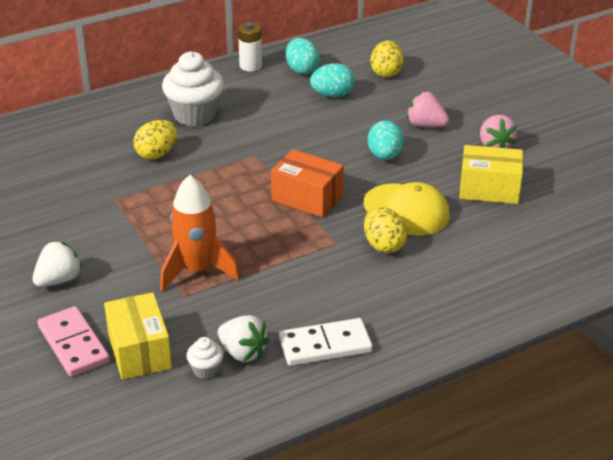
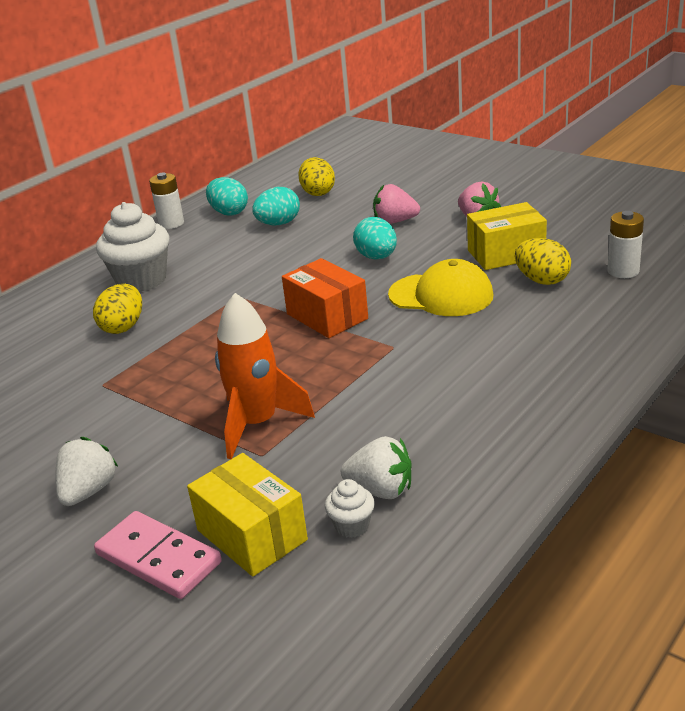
camera: 20 degrees left, 5 degrees down
orange box [271,149,344,218] -> orange box turned 45 degrees clockwise [282,258,368,338]
white domino [279,318,373,366] -> none
yellow egg [364,207,407,253] -> yellow egg moved to [515,238,571,285]
none -> white battery [607,211,644,278]

